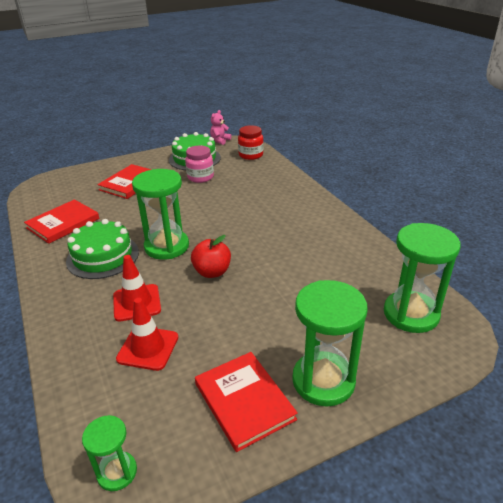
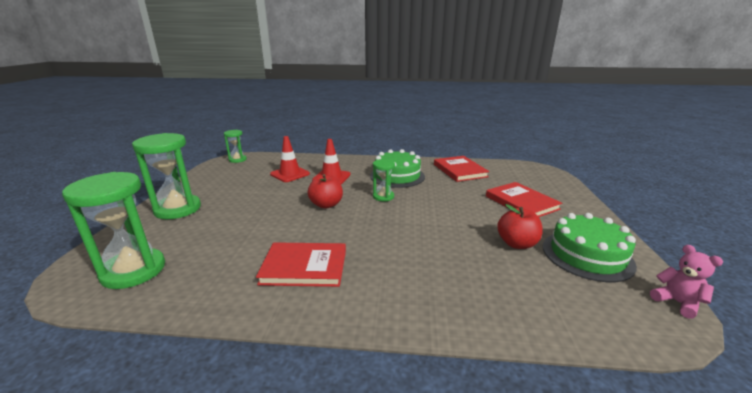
camera: 120 degrees right, 10 degrees down
green hourglass [132,169,189,260] -> green hourglass [373,159,395,202], size x0.54
pink jar [185,146,214,183] -> red apple [497,204,543,249]
red book [195,352,298,452] -> red book moved to [256,242,346,287]
red jar [238,125,263,160] -> none

